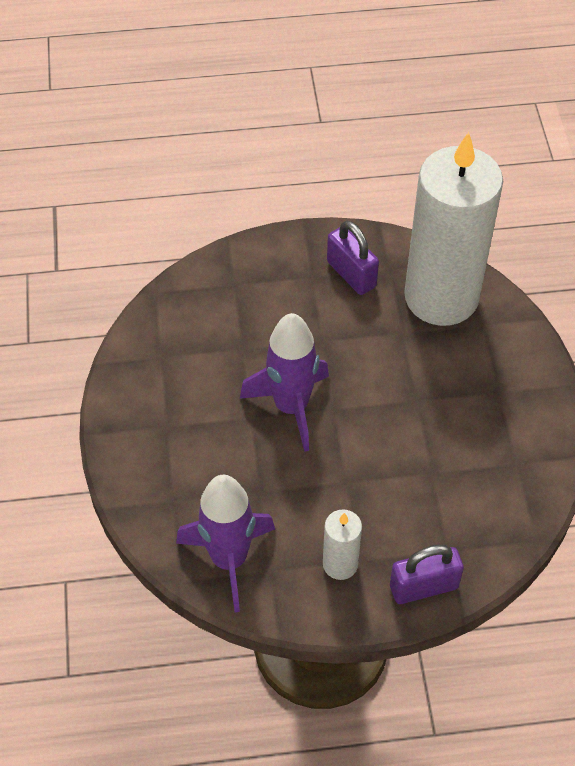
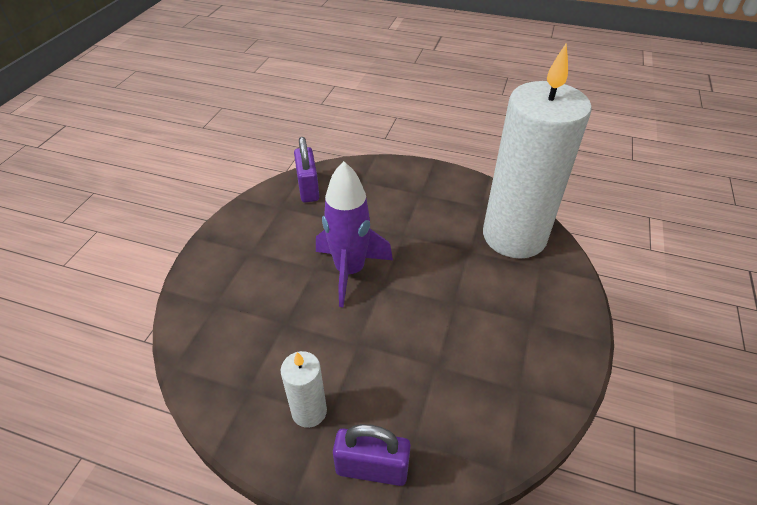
camera: 25 degrees right, 10 degrees down
purple rocket [176,475,275,612] -> none
purple padlock [327,220,379,295] -> purple padlock moved to [294,137,320,203]

